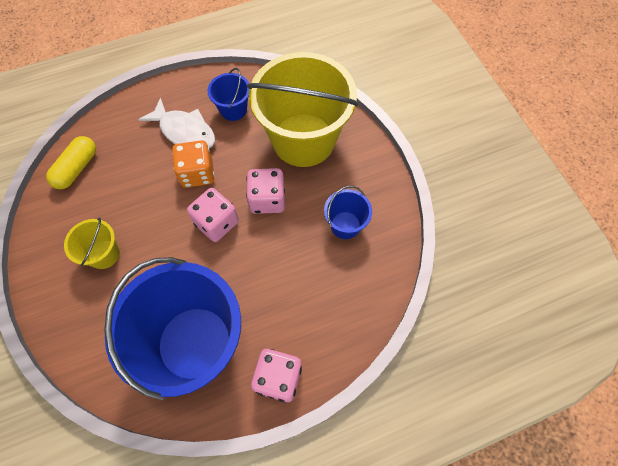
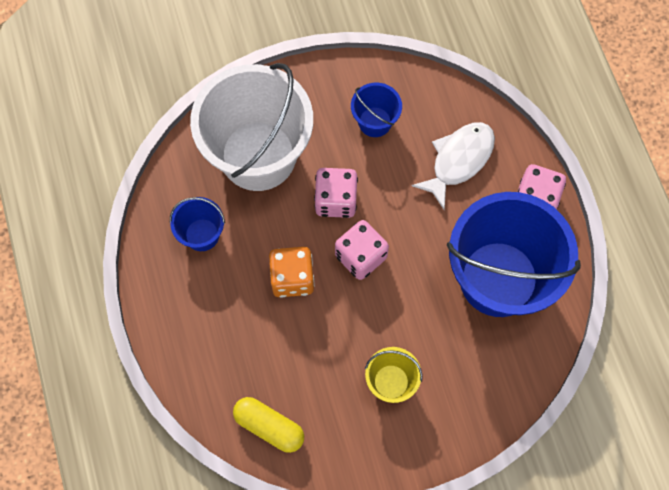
camera: 85 degrees left, 5 degrees up
white fish [138,97,215,148] -> white fish moved to [412,122,495,210]
yellow bucket [247,52,358,167] -> white bucket [190,63,313,191]

